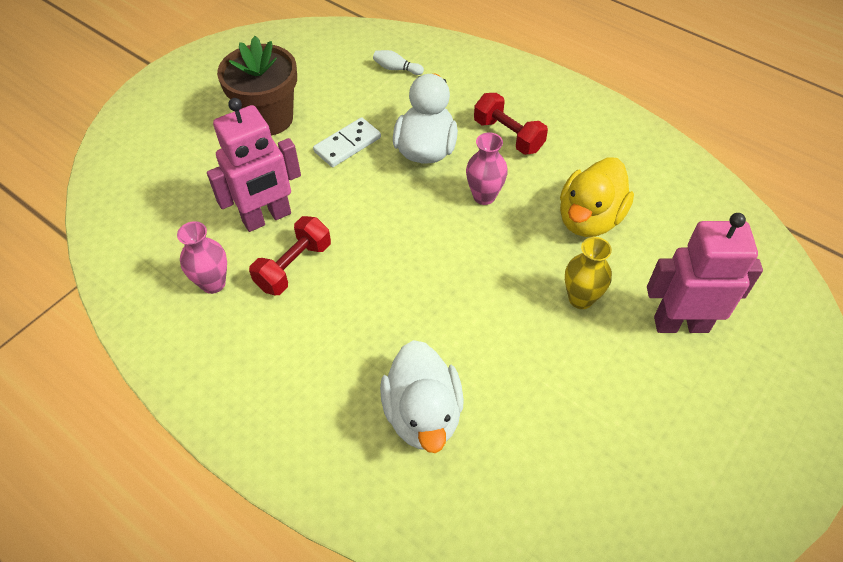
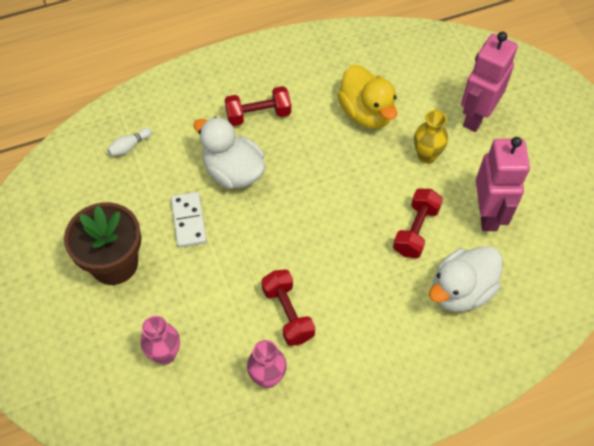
camera: 60 degrees left, 5 degrees up
pink robot [207,98,301,232] -> pink robot moved to [476,137,530,231]
white duck [380,340,464,453] -> white duck turned 120 degrees clockwise [429,246,503,312]
pink vase [466,132,508,205] -> pink vase moved to [141,316,180,365]
none -> red dumbbell [393,189,443,258]

